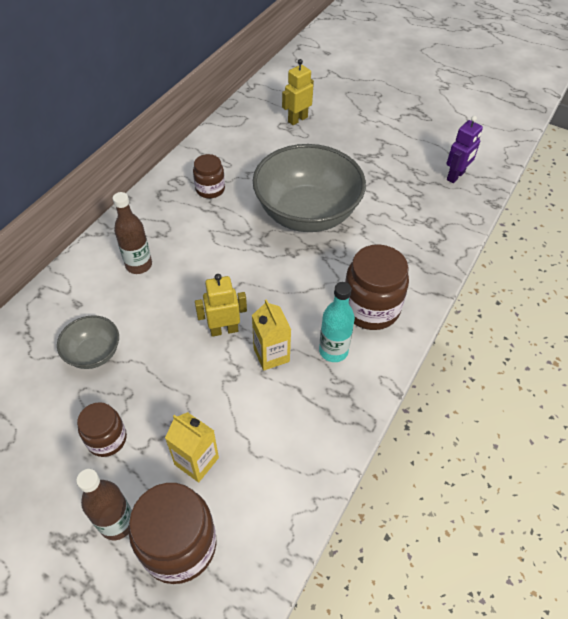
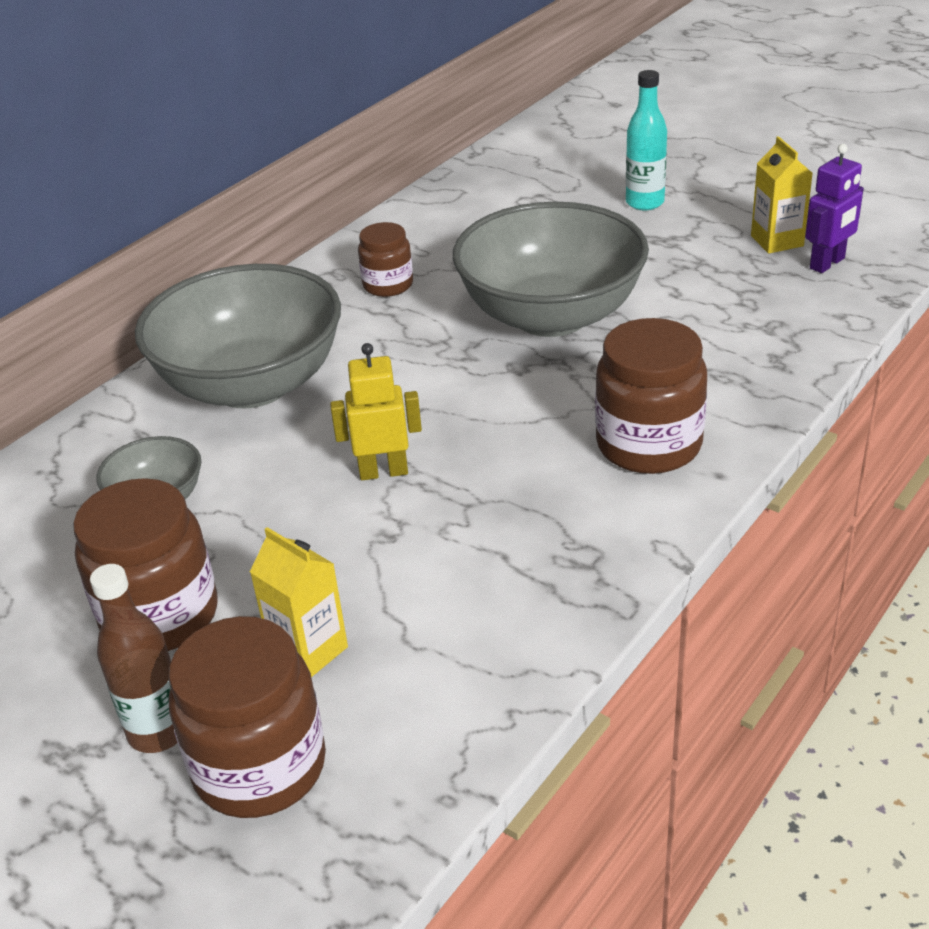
camera: 10 degrees right, 15 degrees down
brown jar [77,402,127,457] -> brown jar [73,478,217,651], size x1.70
brown bottle [113,192,152,274] -> grey bowl [135,264,341,408]
yellow carton [252,299,291,371] -> yellow carton moved to [751,136,813,254]
yellow robot [282,59,314,125] -> none
turquoise bottle [319,282,355,362] -> turquoise bottle moved to [626,70,667,210]

